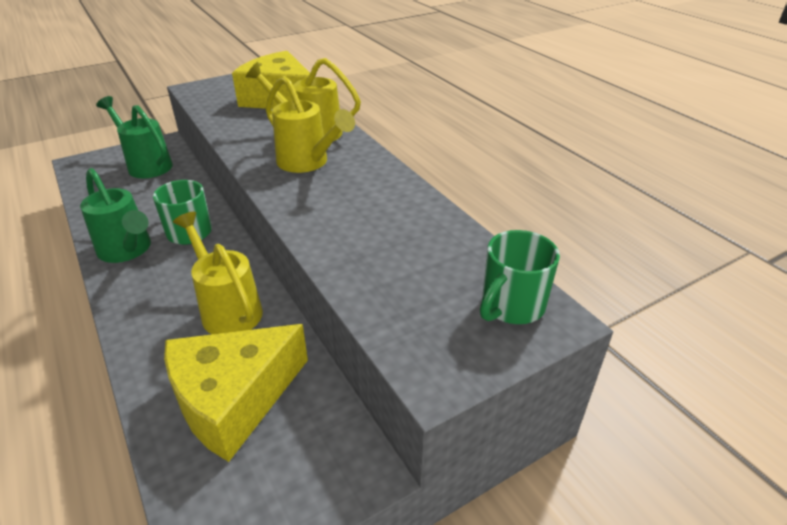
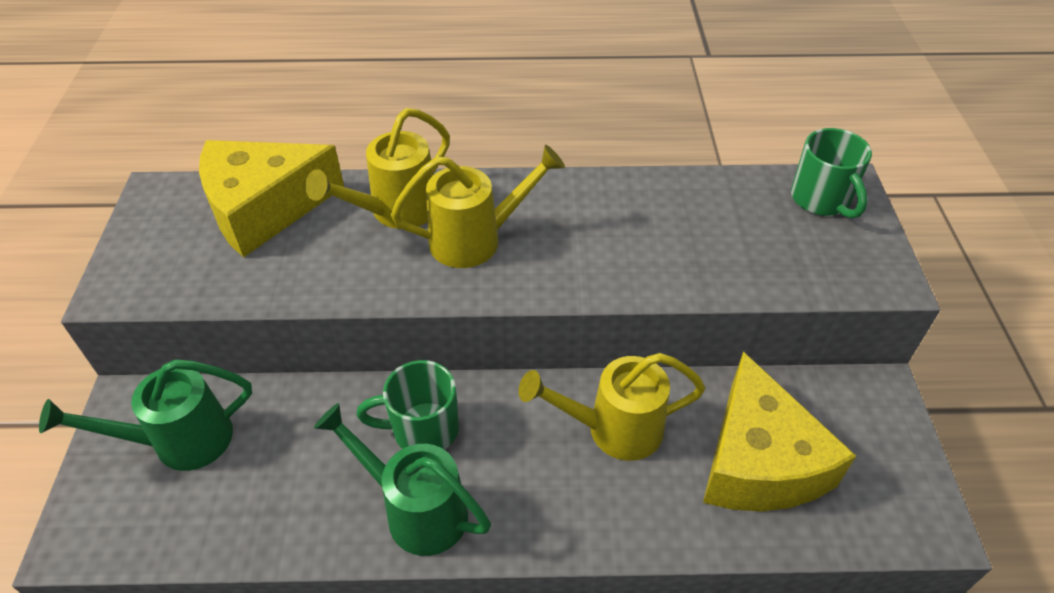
camera: 60 degrees left, 10 degrees up
green watering can [80,168,151,263] -> green watering can turned 135 degrees counterclockwise [314,403,491,556]

